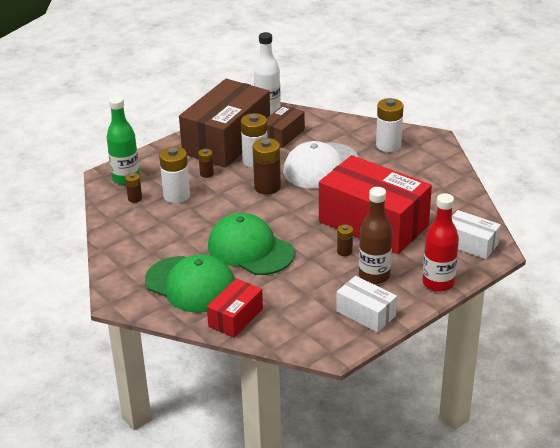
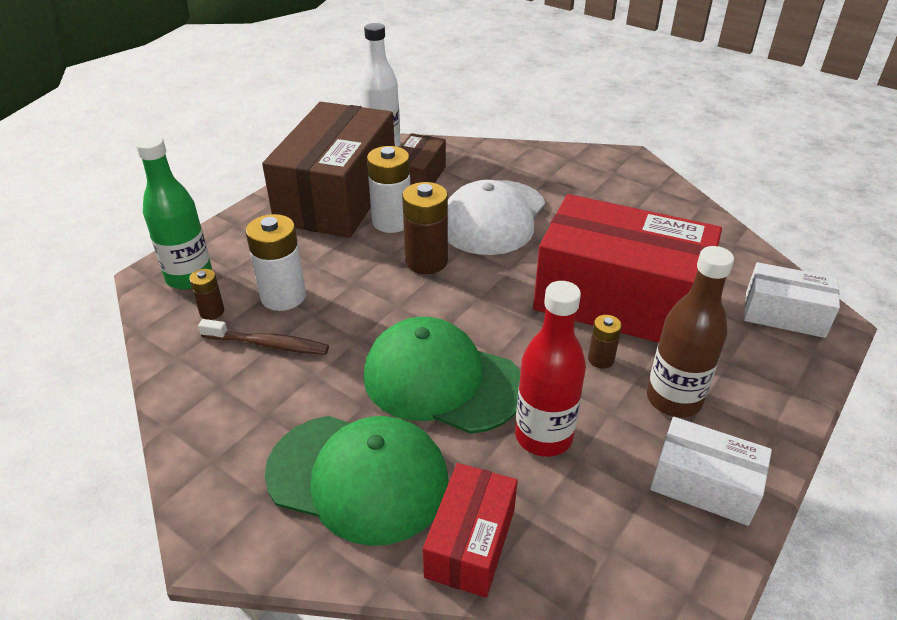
camera: 15 degrees left, 5 degrees up
brown battery [198,149,214,178] -> none
white battery [376,98,403,152] -> none
red bottle [423,193,459,292] -> red bottle moved to [515,281,586,457]
none -> brown toothbrush [198,319,329,355]

